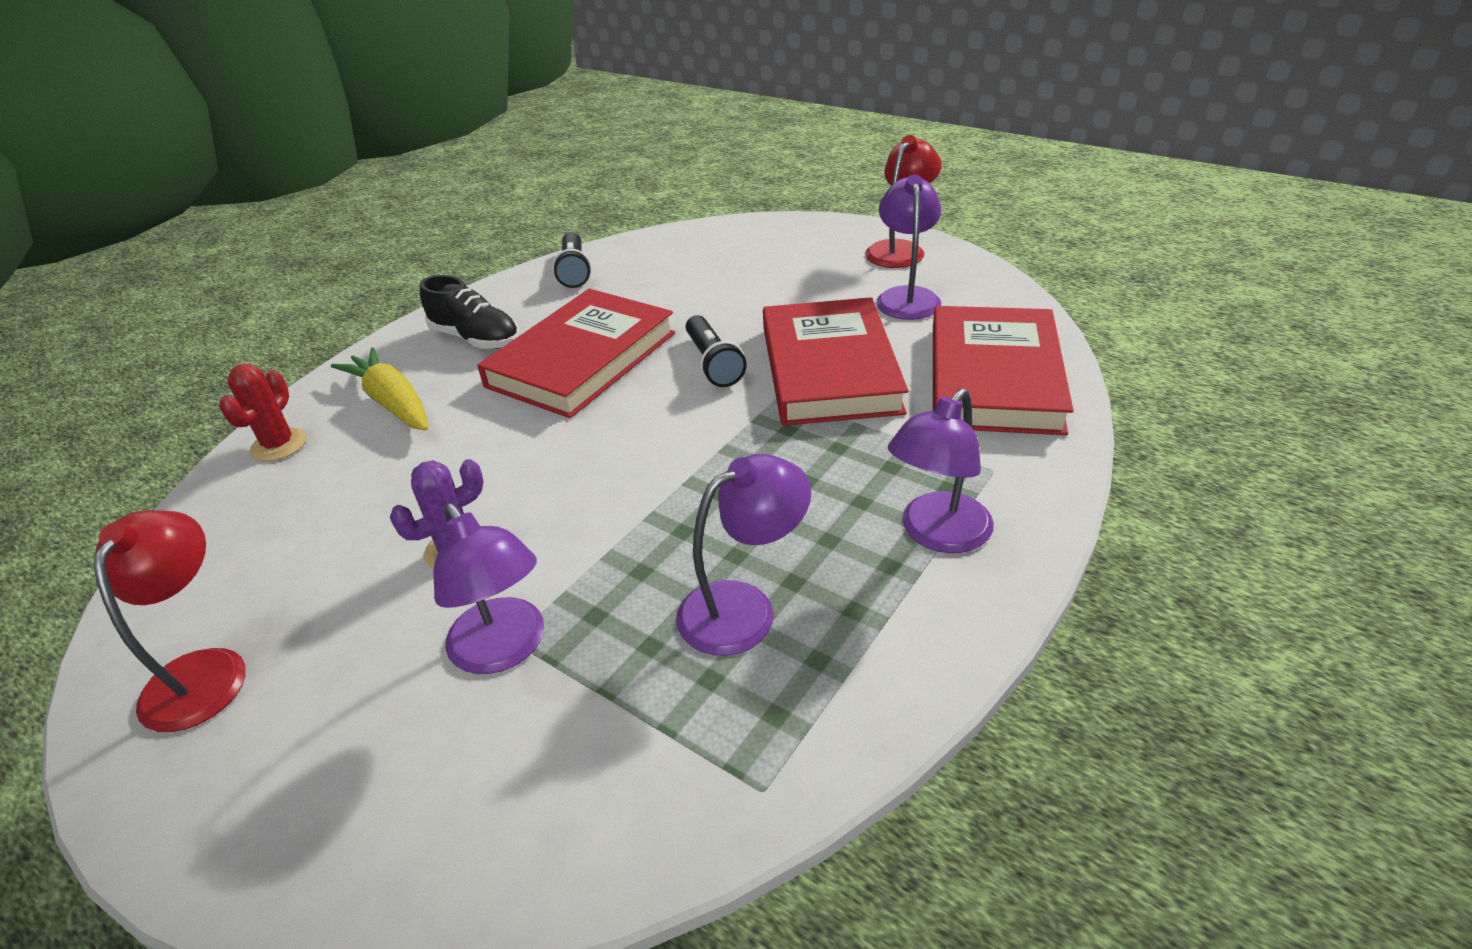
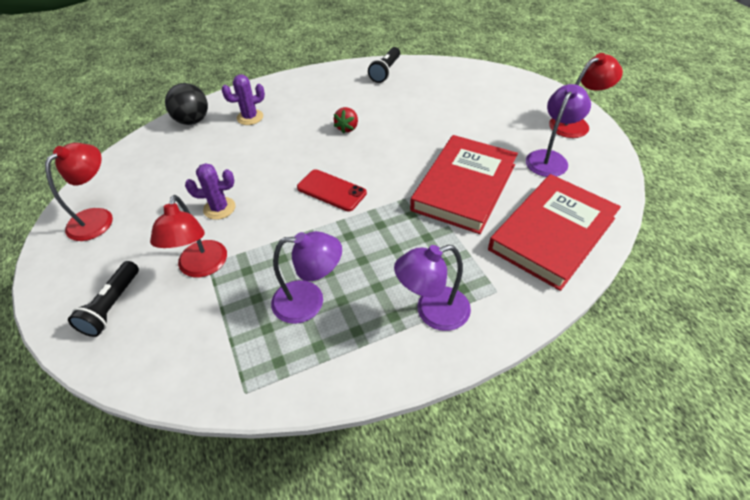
camera: 30 degrees right, 10 degrees up
red cactus [219,364,307,461] -> black ball [165,83,208,125]
yellow carrot [331,347,428,431] -> purple cactus [221,74,265,125]
black shoe [420,275,519,349] -> none
purple lamp [434,503,544,674] -> red lamp [150,195,227,278]
red book [477,289,675,418] -> red strawberry [334,107,358,134]
black flashlight [686,315,747,387] -> black flashlight moved to [68,261,139,337]
none -> red phone [297,169,367,211]

